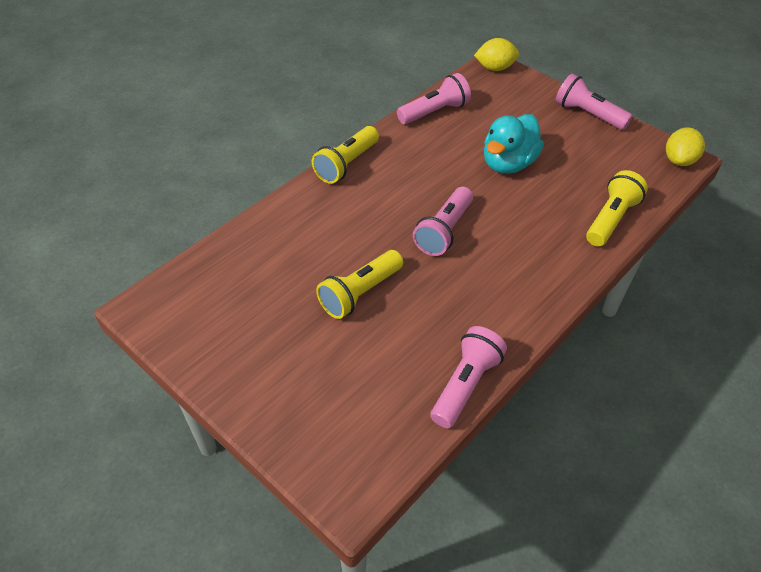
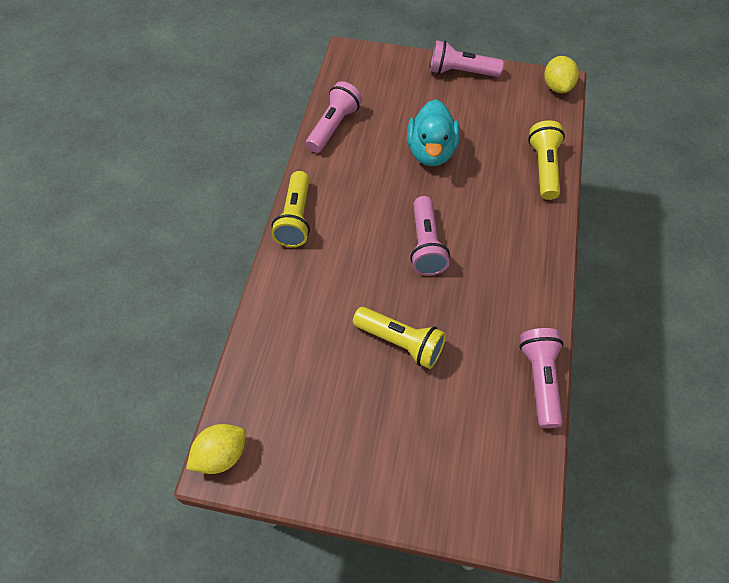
camera: 30 degrees left, 10 degrees up
yellow flashlight [316,250,403,319] -> yellow flashlight turned 75 degrees counterclockwise [353,307,446,369]
yellow lemon [474,38,519,71] -> yellow lemon moved to [186,424,246,474]

